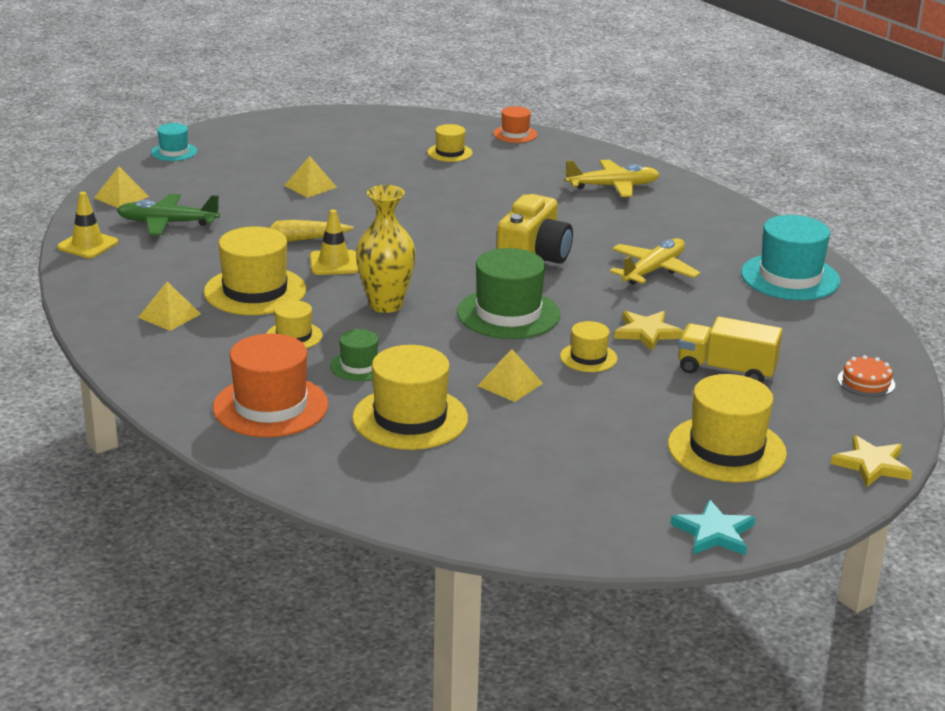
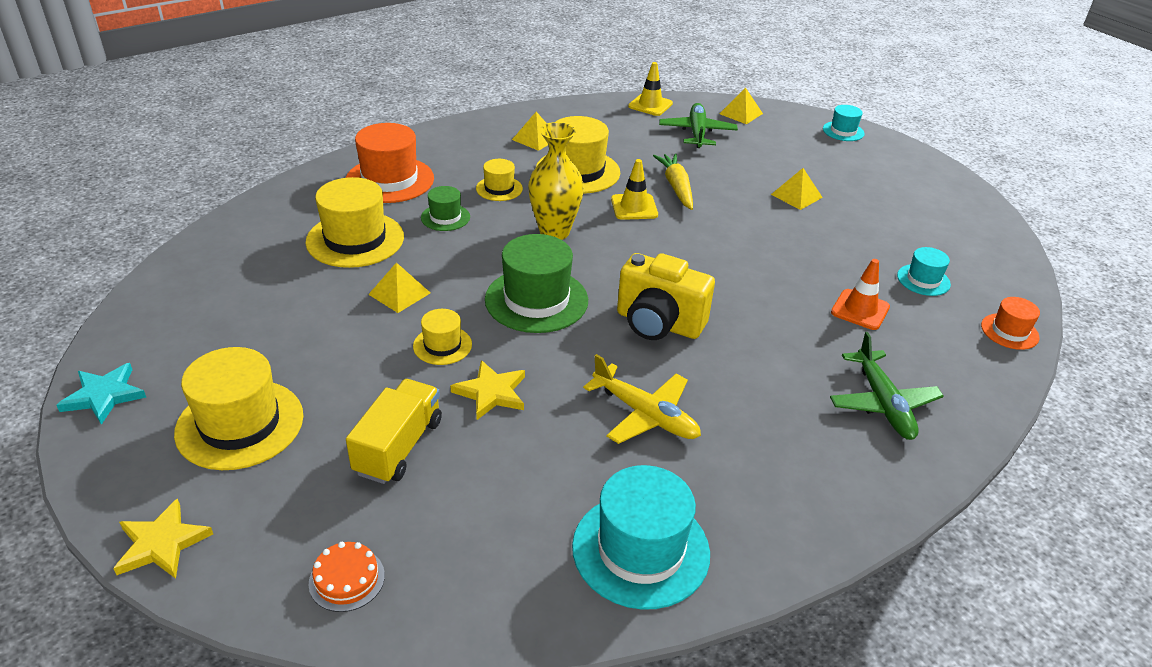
camera: 90 degrees right, 10 degrees up
yellow hat [427,124,473,162] -> turquoise hat [897,247,951,296]
yellow plane [565,160,660,197] -> green plane [830,332,944,440]
none -> orange traffic cone [831,259,890,330]

